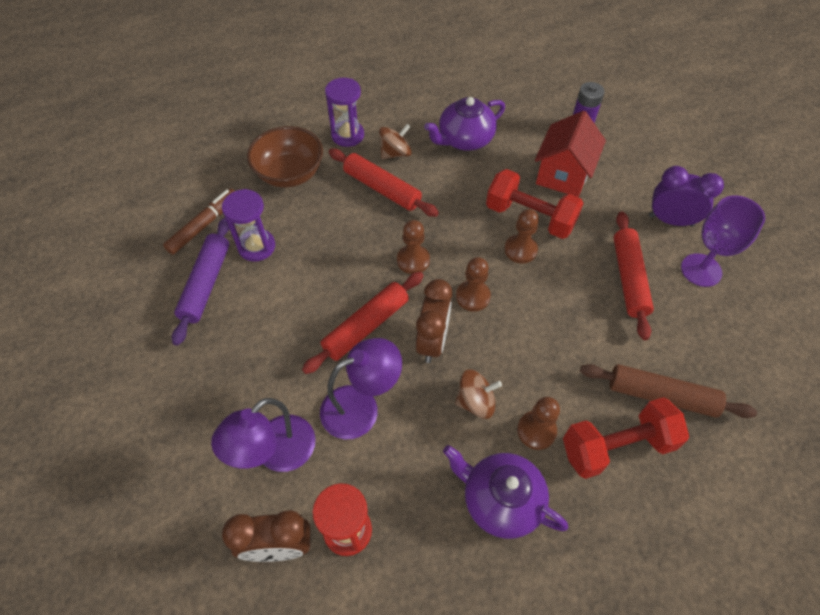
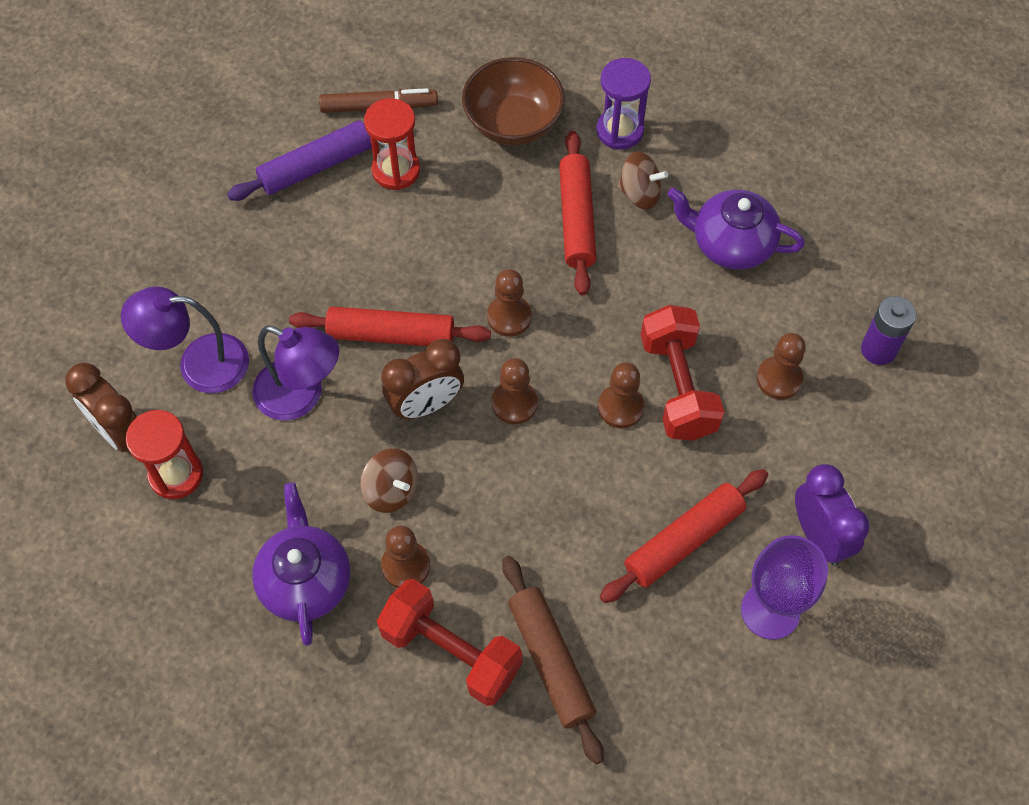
camera: 50 degrees right, 5 degrees up
purple hourglass [222,189,275,262] -> red hourglass [364,98,420,190]
red house [535,111,606,197] -> brown pawn [756,333,806,399]

